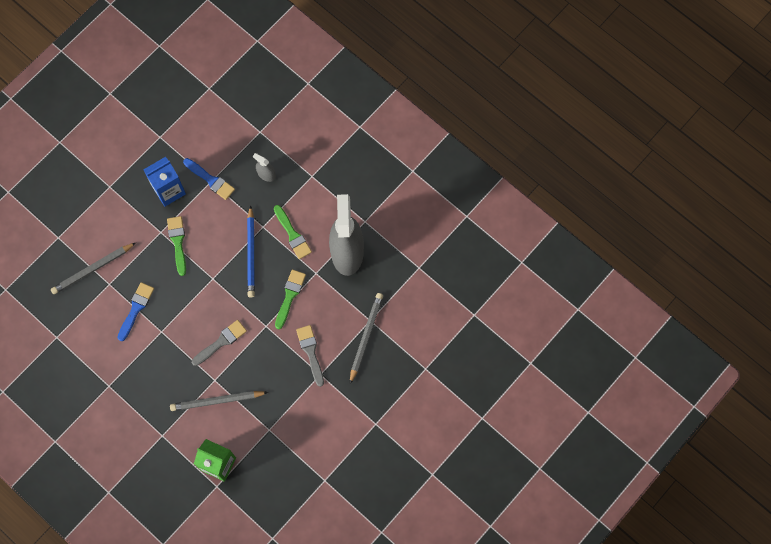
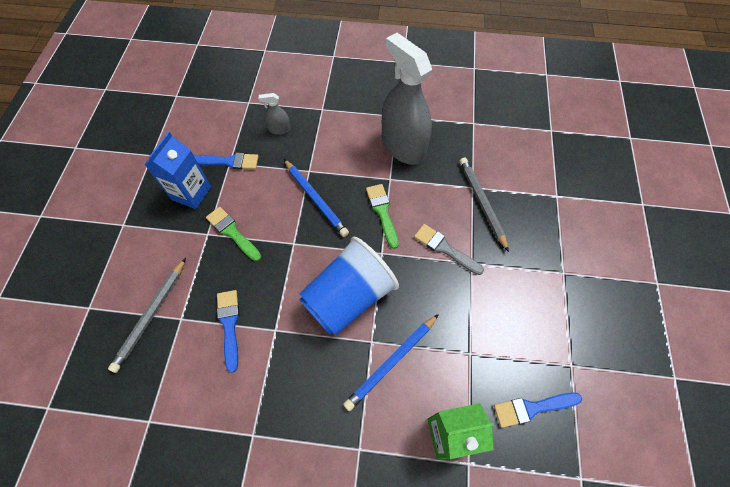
camera: 35 degrees left, 10 degrees down
grey pencil [170,391,268,411] -> blue pencil [343,314,439,411]
grey brush [192,320,247,366] -> blue cup [299,237,399,335]
green brush [274,205,312,259] -> none
none -> blue brush [494,392,582,428]

